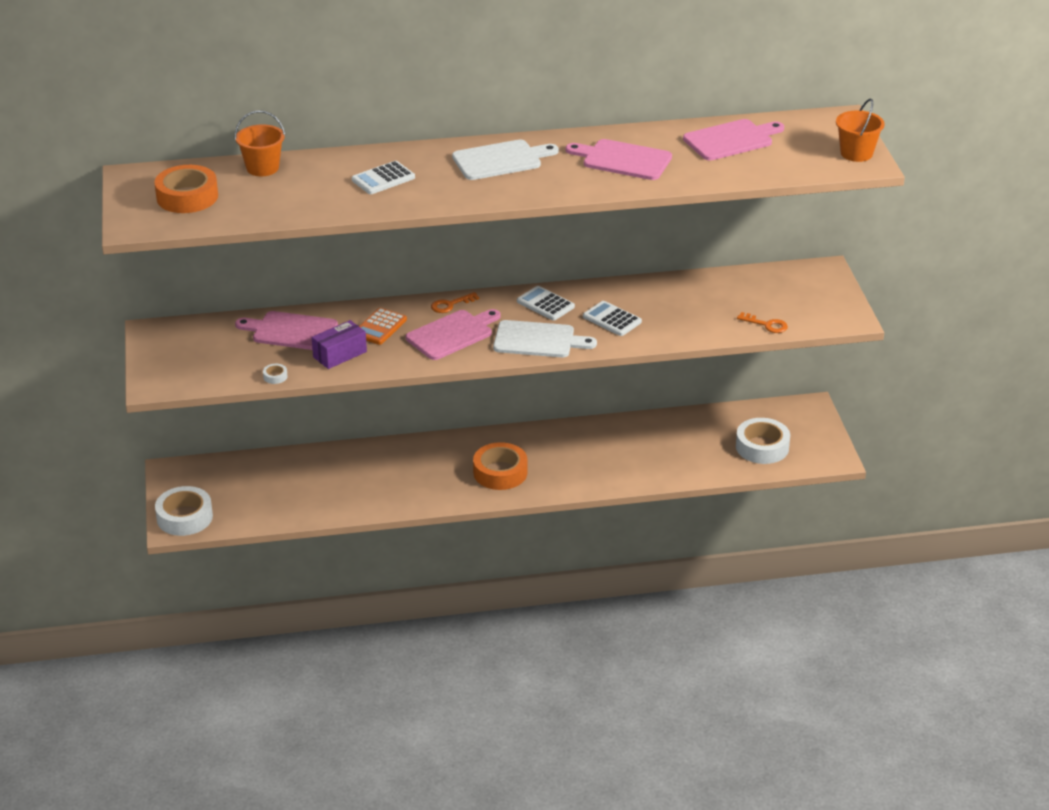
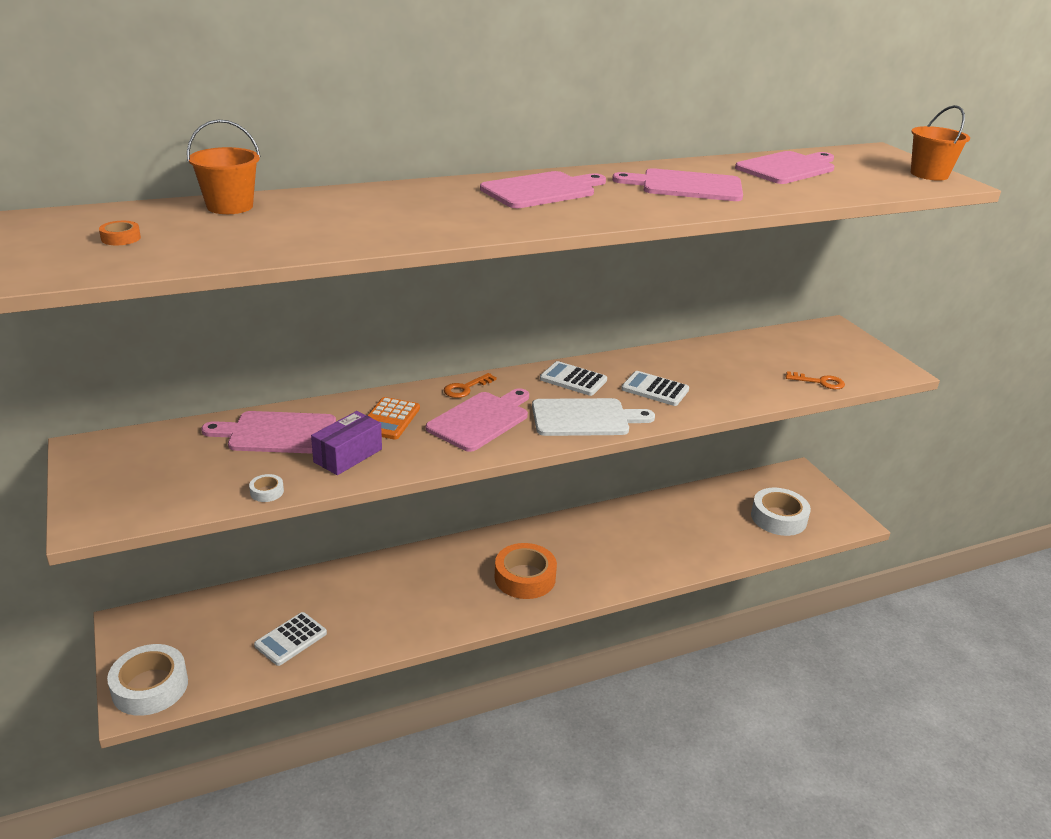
camera: 15 degrees left, 5 degrees down
orange tape [154,165,218,213] -> orange tape [99,221,141,245], size x0.41
white calculator [352,161,415,194] -> white calculator moved to [254,612,327,666]
white cutting board [452,139,559,180] -> pink cutting board [480,171,606,208]

